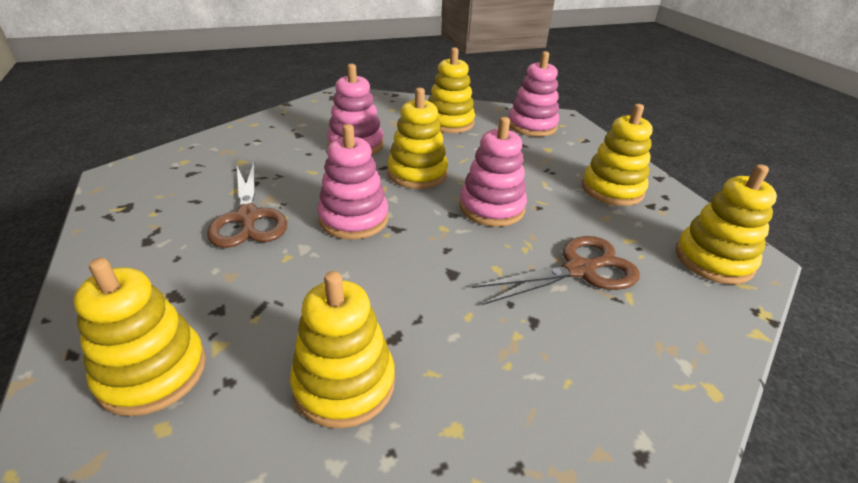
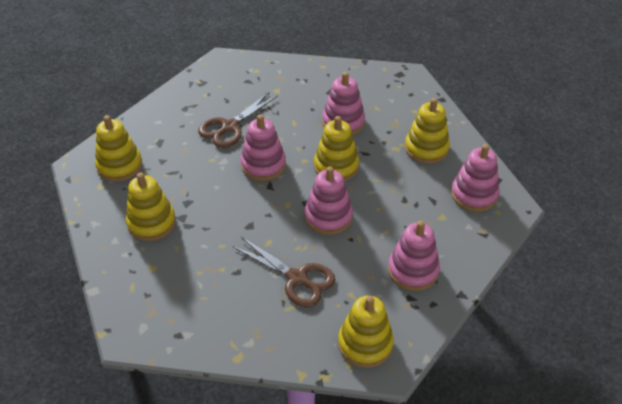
camera: 60 degrees right, 10 degrees up
yellow stacking toy [582,104,653,206] -> pink stacking toy [388,221,440,291]

